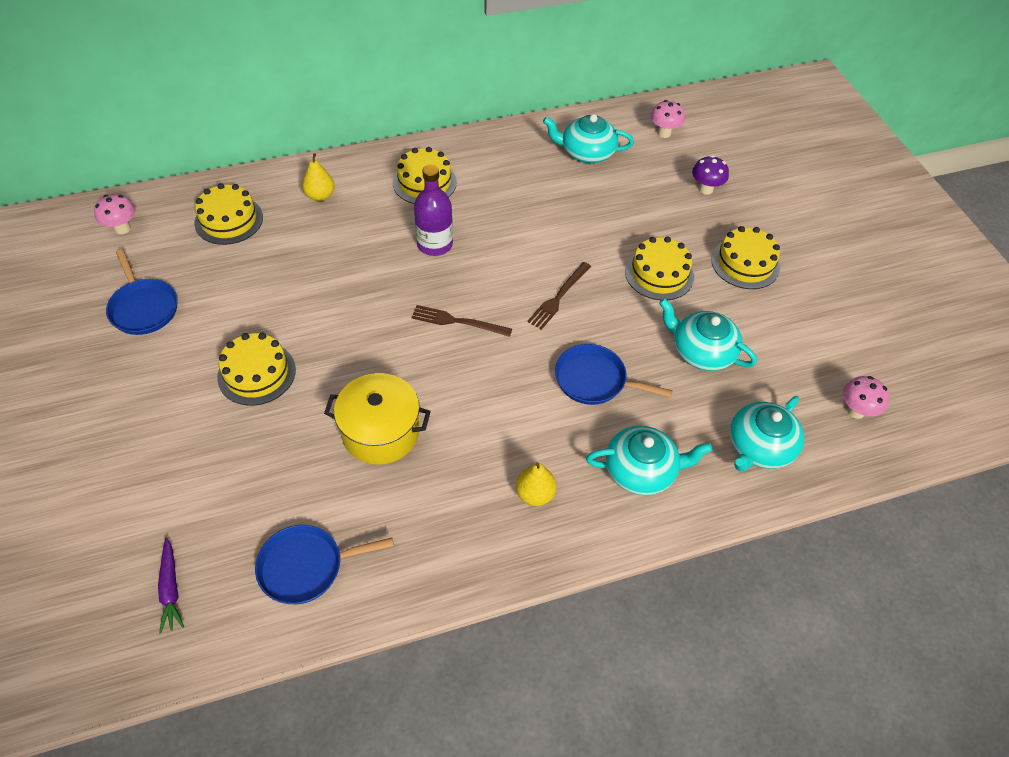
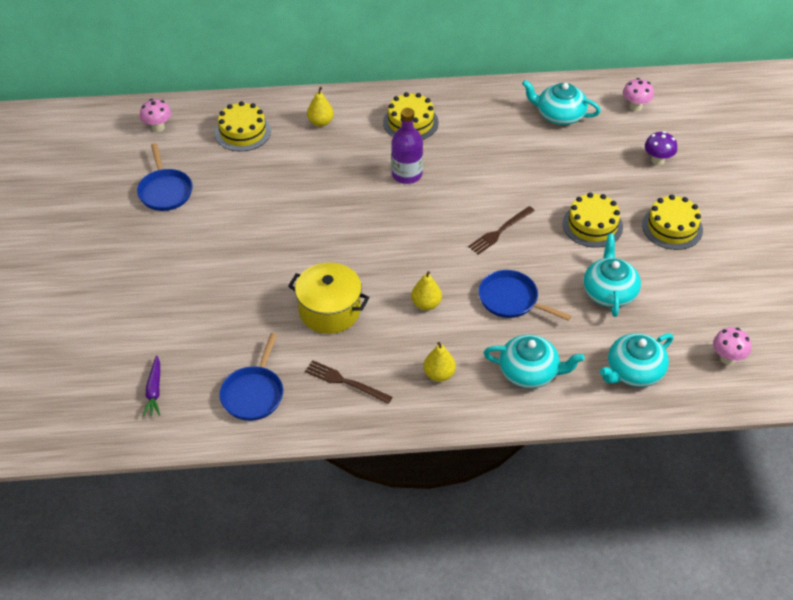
camera: 15 degrees right, 5 degrees down
yellow cake [217,333,296,406] -> none
blue pan [255,525,394,604] -> blue pan turned 75 degrees counterclockwise [219,333,283,421]
brown fork [411,305,512,337] -> brown fork moved to [305,360,392,404]
turquoise teapot [659,298,757,371] -> turquoise teapot turned 45 degrees clockwise [583,234,641,317]
none -> yellow pear [411,271,442,310]

